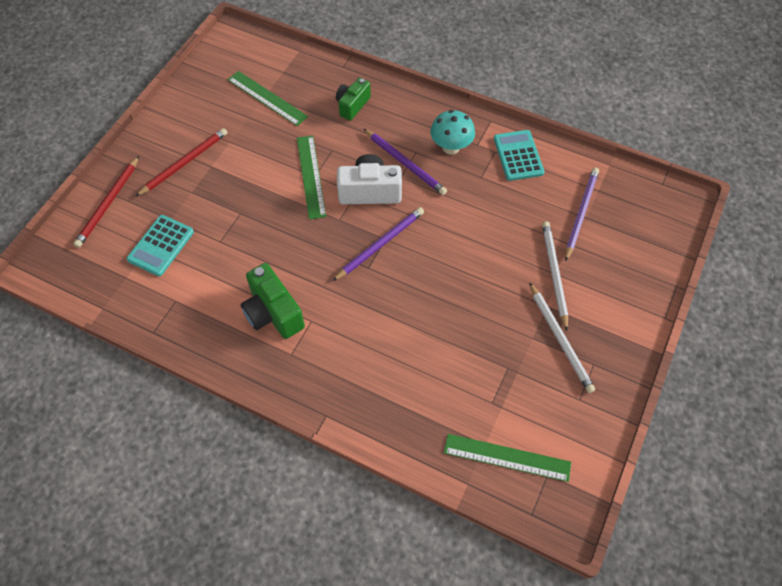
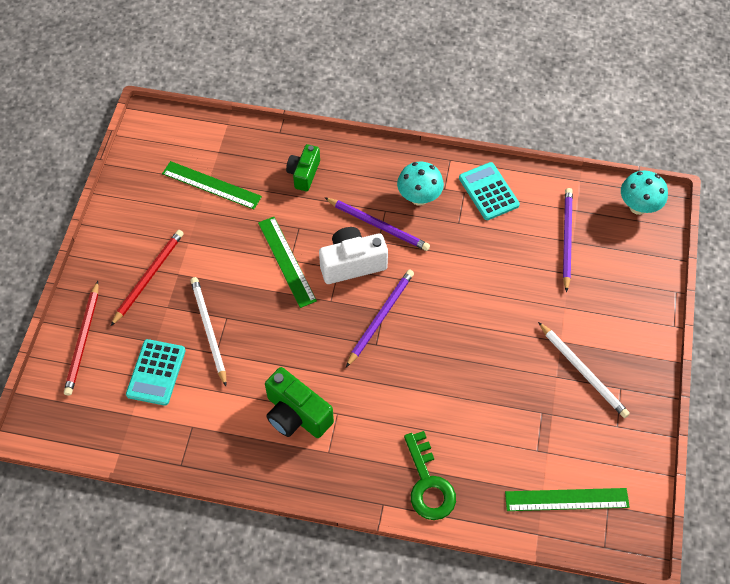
camera: 15 degrees left, 0 degrees up
white pencil [542,221,568,331] -> white pencil moved to [191,277,227,386]
none -> green key [404,431,456,520]
none -> turquoise mushroom [621,171,668,215]

